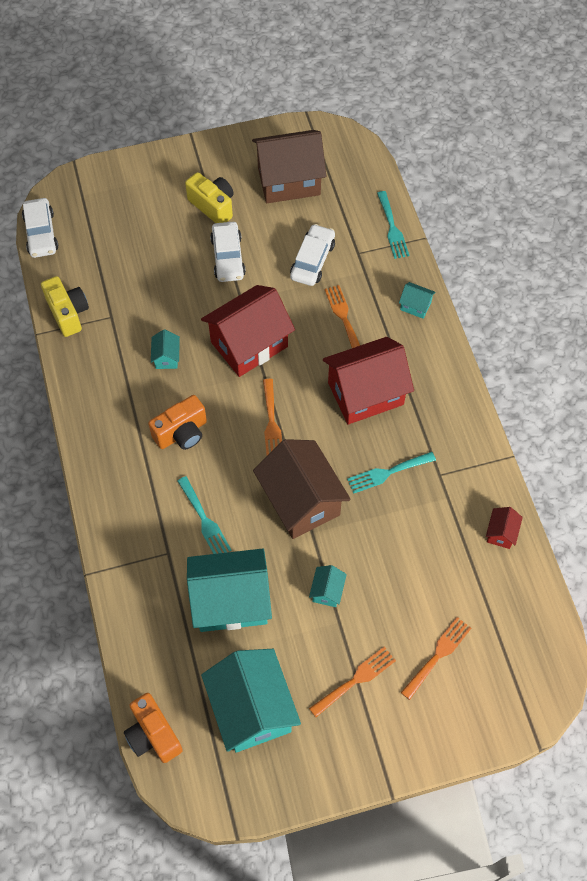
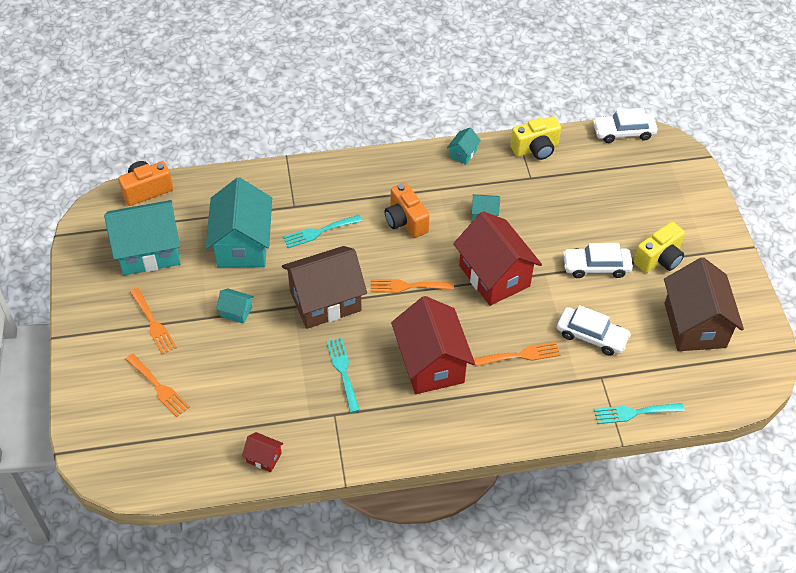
camera: 95 degrees right, 10 degrees down
turquoise house [399,282,436,319] -> turquoise house moved to [447,127,481,165]

